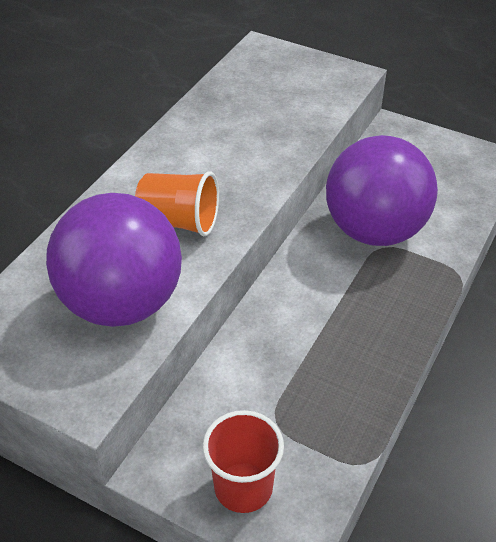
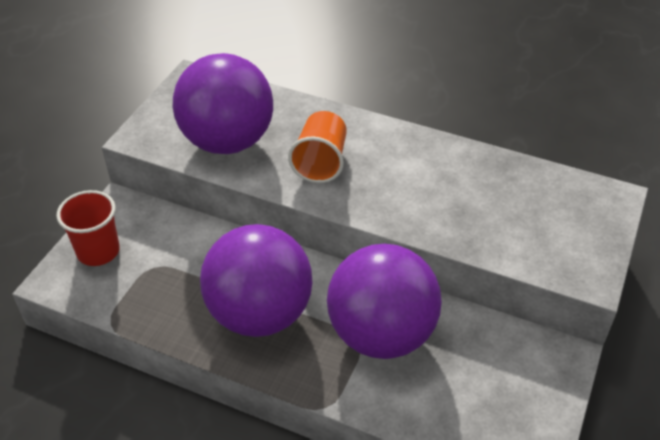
camera: 85 degrees right, 0 degrees up
none -> purple ball [200,224,312,337]

